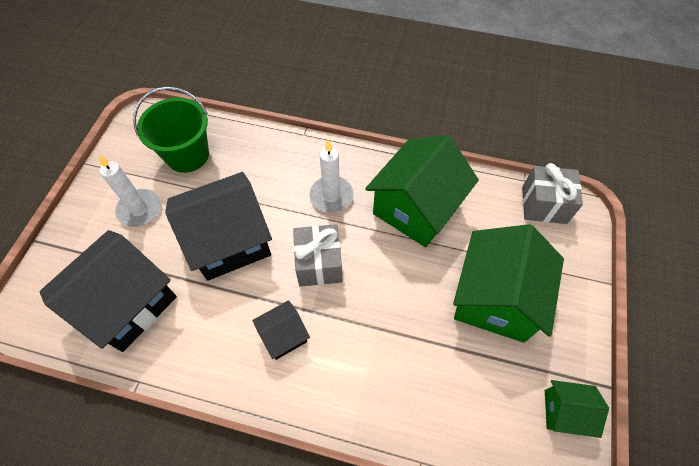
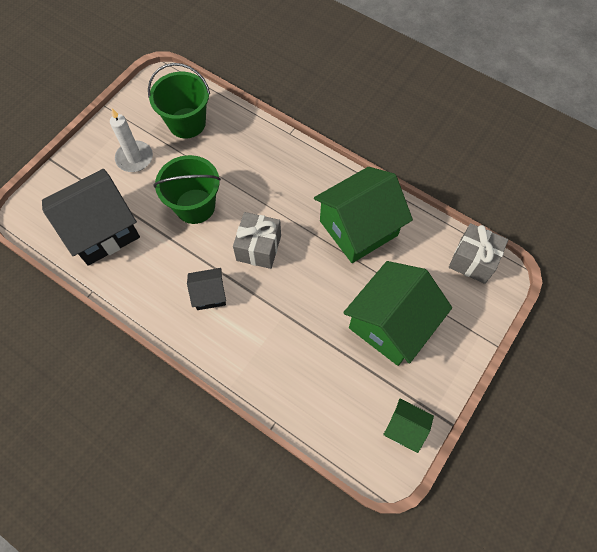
camera: 20 degrees right, 5 degrees up
black house [165,172,272,281] -> green bucket [153,155,221,224]
white candle [310,140,354,213] -> none

